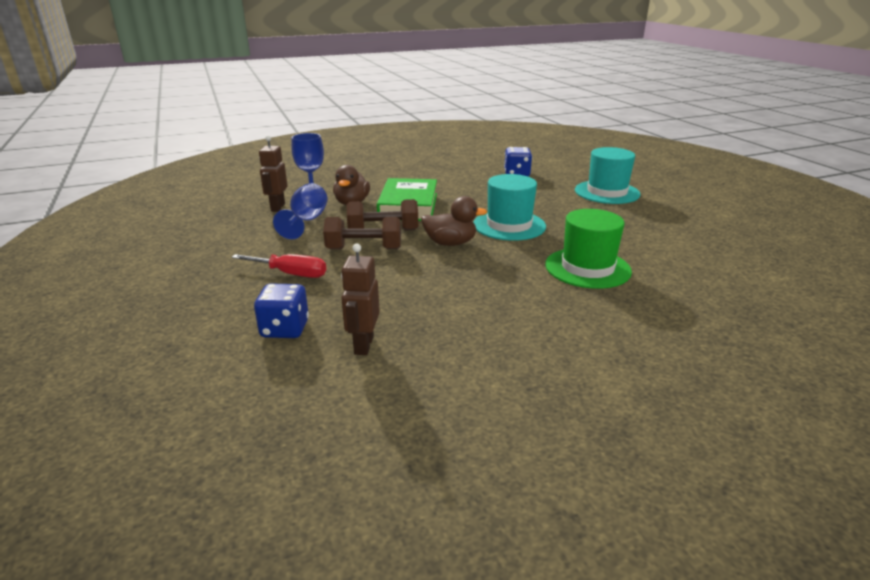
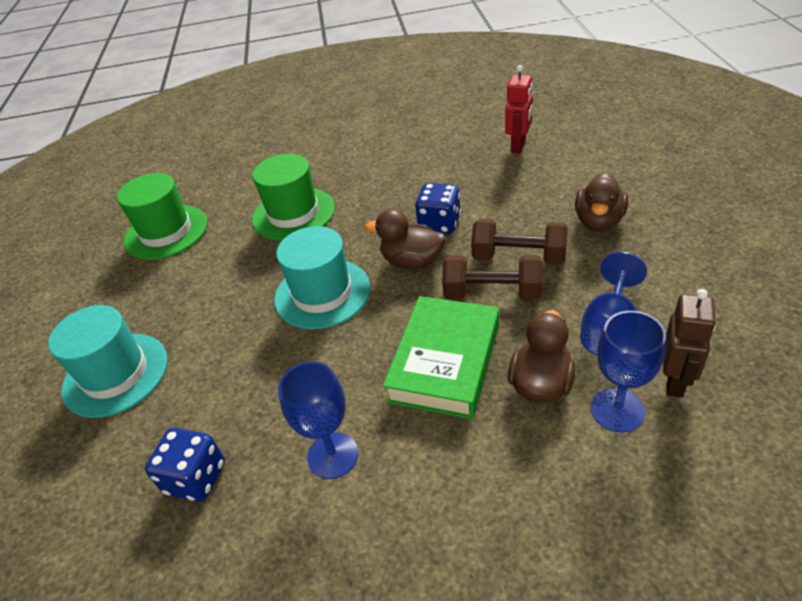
camera: 160 degrees left, 15 degrees up
red screwdriver [232,254,326,278] -> brown duck [575,173,628,231]
blue dice [254,283,309,338] -> blue dice moved to [415,183,461,234]
brown robot [341,244,380,355] -> red robot [505,65,533,153]
none -> green hat [117,173,207,260]
none -> blue goblet [278,362,358,479]

